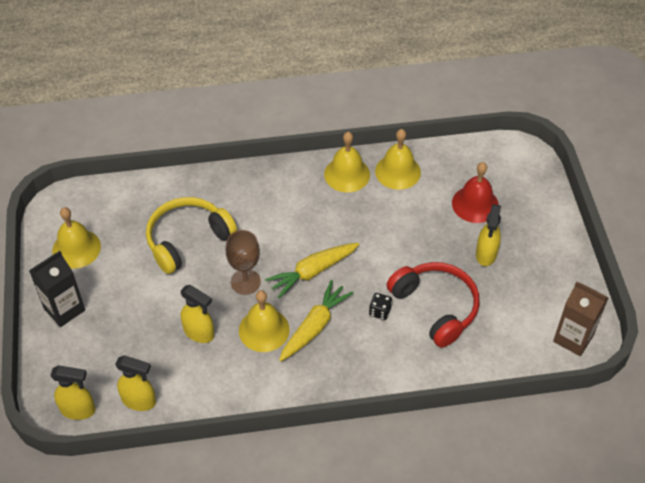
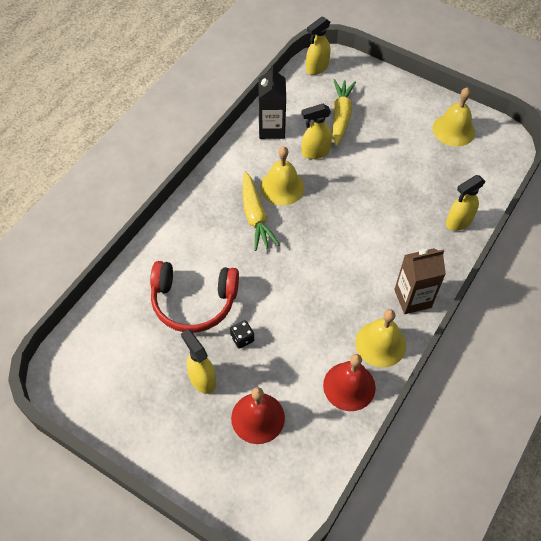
camera: 130 degrees right, 5 degrees up
black carton [29,251,85,327] -> black carton moved to [258,65,286,139]
yellow spray bottle [115,355,156,411] -> yellow spray bottle moved to [446,175,486,231]
yellow headphones [146,197,237,274] -> none
brown goblet [226,230,261,295] -> none
yellow carrot [265,243,359,298] -> yellow carrot moved to [333,79,356,147]
black dice [369,293,392,320] -> black dice moved to [230,320,254,349]
yellow bell [375,129,421,190] -> red bell [323,354,376,411]
brown carton [553,281,609,356] -> brown carton moved to [394,248,446,314]

